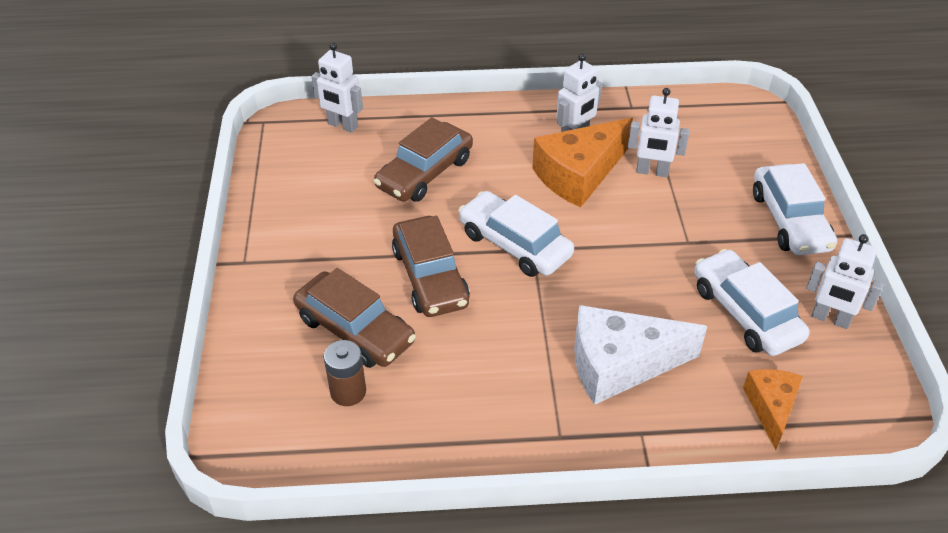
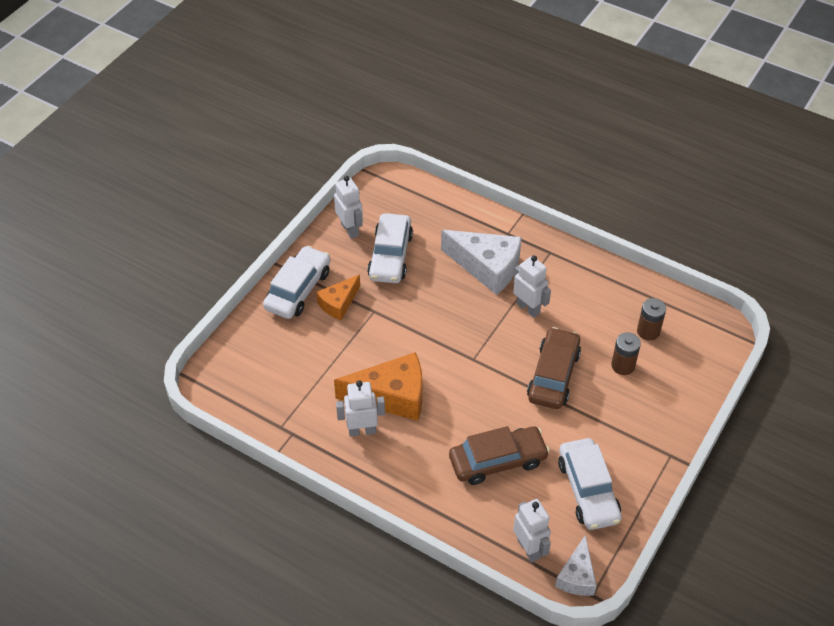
camera: 145 degrees left, 5 degrees up
brown car [293,268,416,368] -> brown battery [611,332,641,375]
white car [458,191,574,277] -> white car moved to [558,438,622,530]
white robot [628,88,690,177] -> white robot moved to [514,255,551,318]
orange cheese [743,369,803,450] -> orange cheese moved to [316,275,360,320]
none -> white cheese [555,535,597,596]

